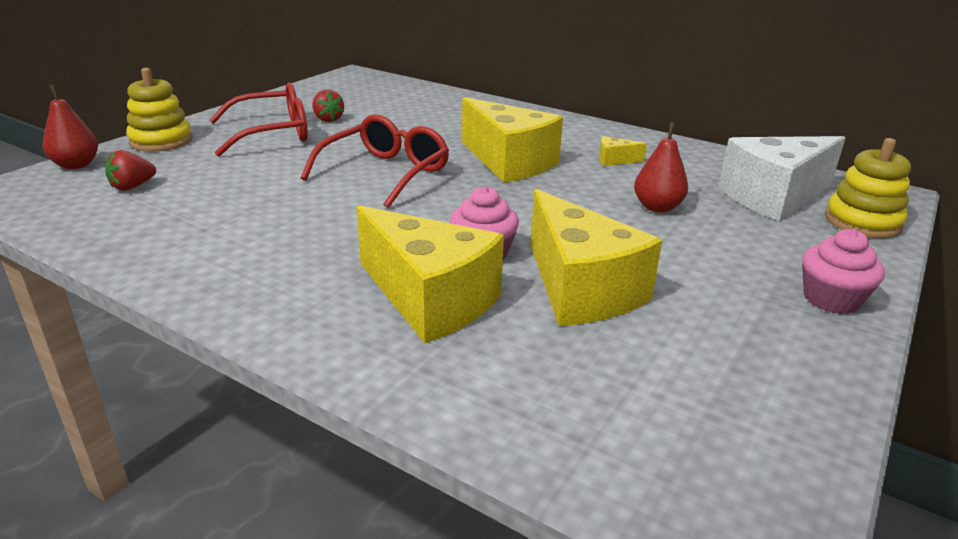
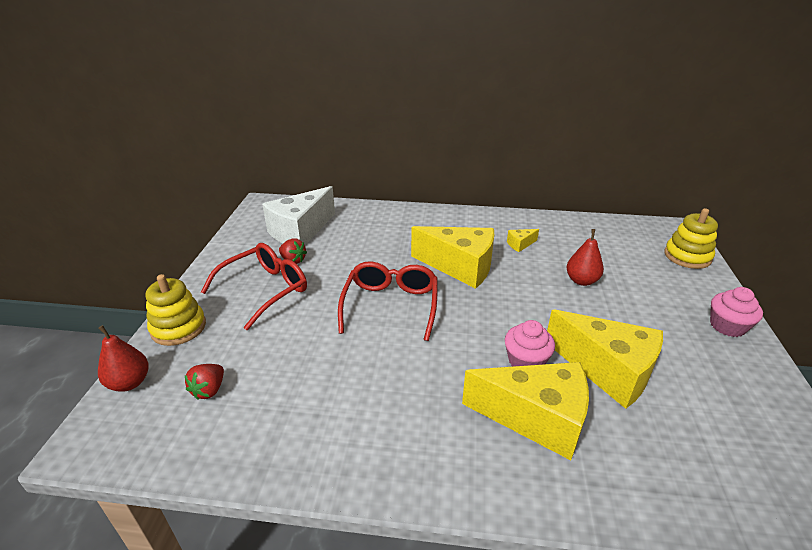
camera: 25 degrees left, 5 degrees up
white cheese [718,136,846,221] -> white cheese moved to [262,186,335,245]

